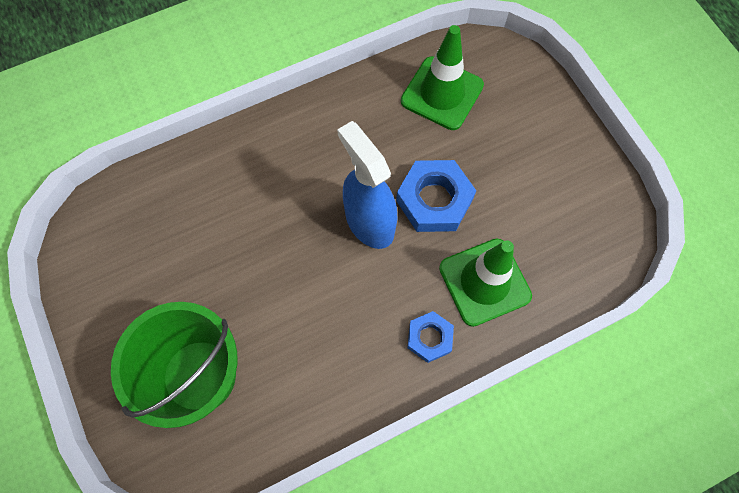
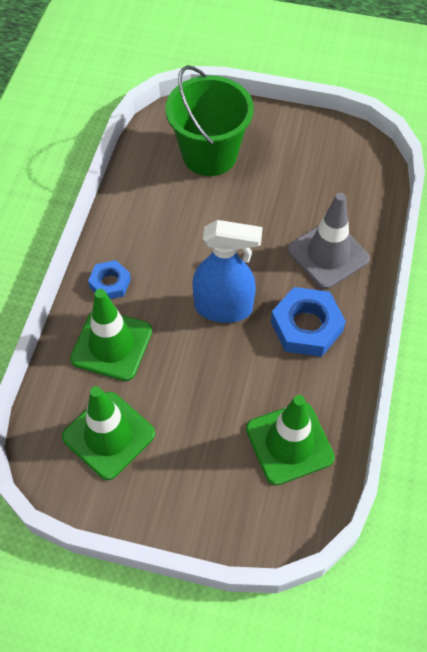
camera: 130 degrees right, 10 degrees down
blue nut [396,160,476,232] -> blue nut moved to [271,287,346,357]
none -> green traffic cone [62,386,155,480]
none -> grey traffic cone [288,193,370,289]

